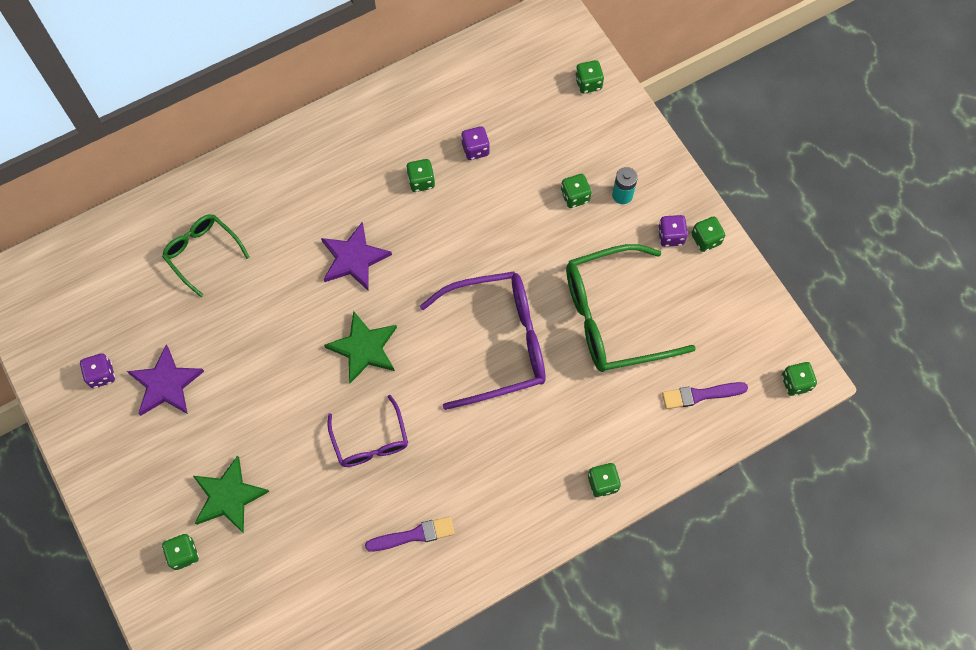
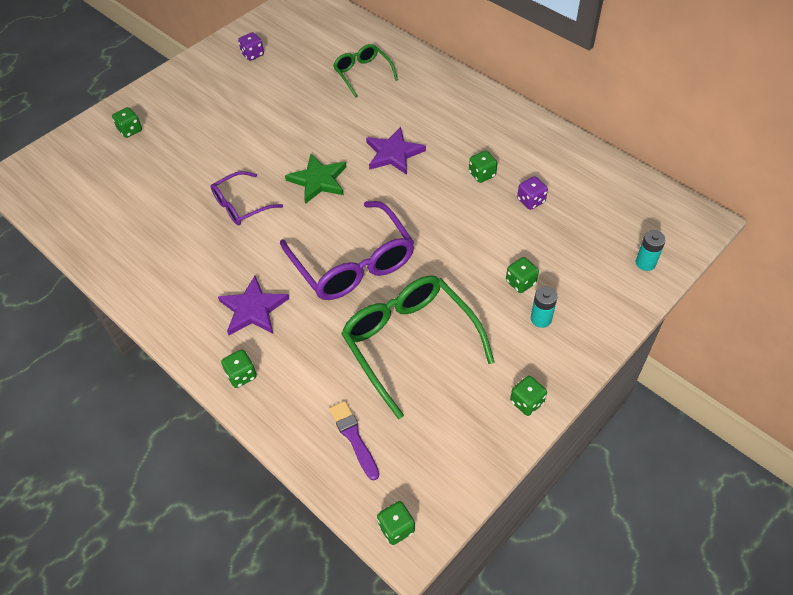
camera: 75 degrees right, 15 degrees down
purple star [127,345,204,416] -> purple star moved to [218,276,289,335]
green glasses [162,214,250,297] -> green glasses turned 60 degrees counterclockwise [333,44,398,98]
green star [193,455,270,534] -> none
purple brush [365,516,455,552] -> none
green dice [575,60,604,93] -> turquoise battery [636,230,666,271]
purple dice [658,215,688,247] -> none

